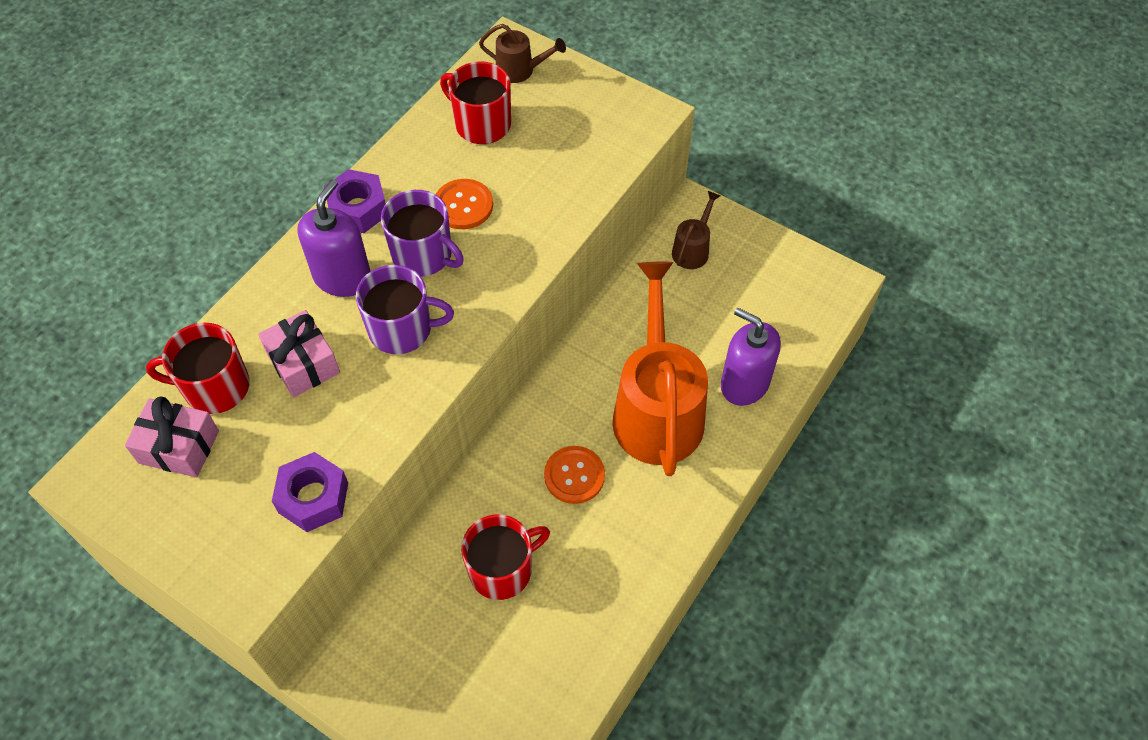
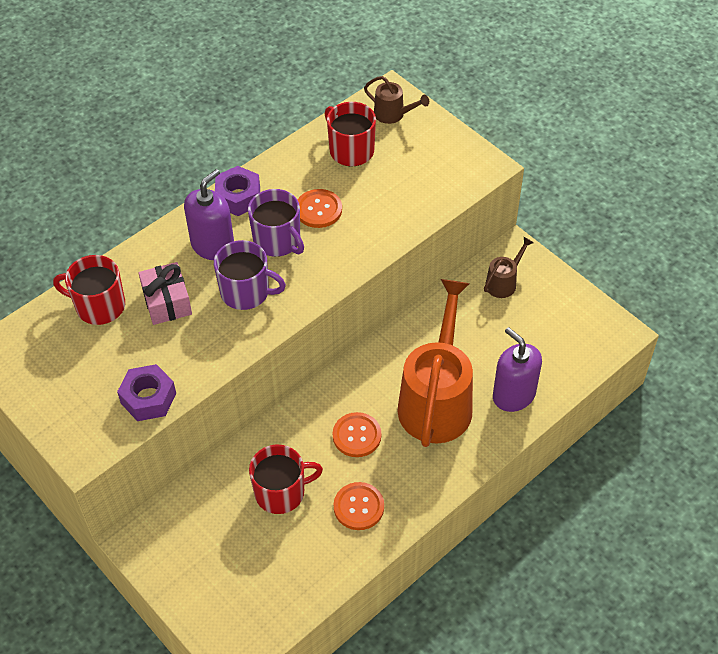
camera: 15 degrees right, 5 degrees down
pink gift [125,396,219,478] -> none
none -> orange button [334,482,384,530]

